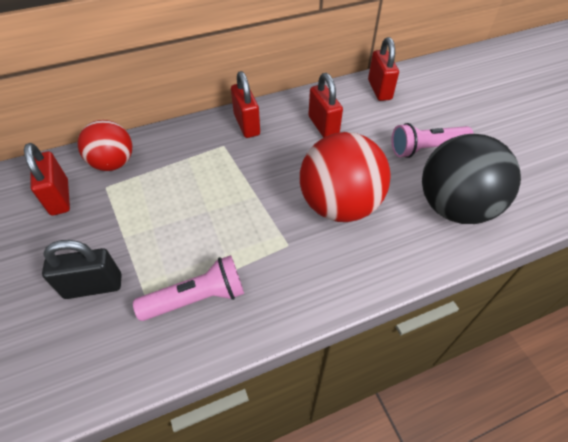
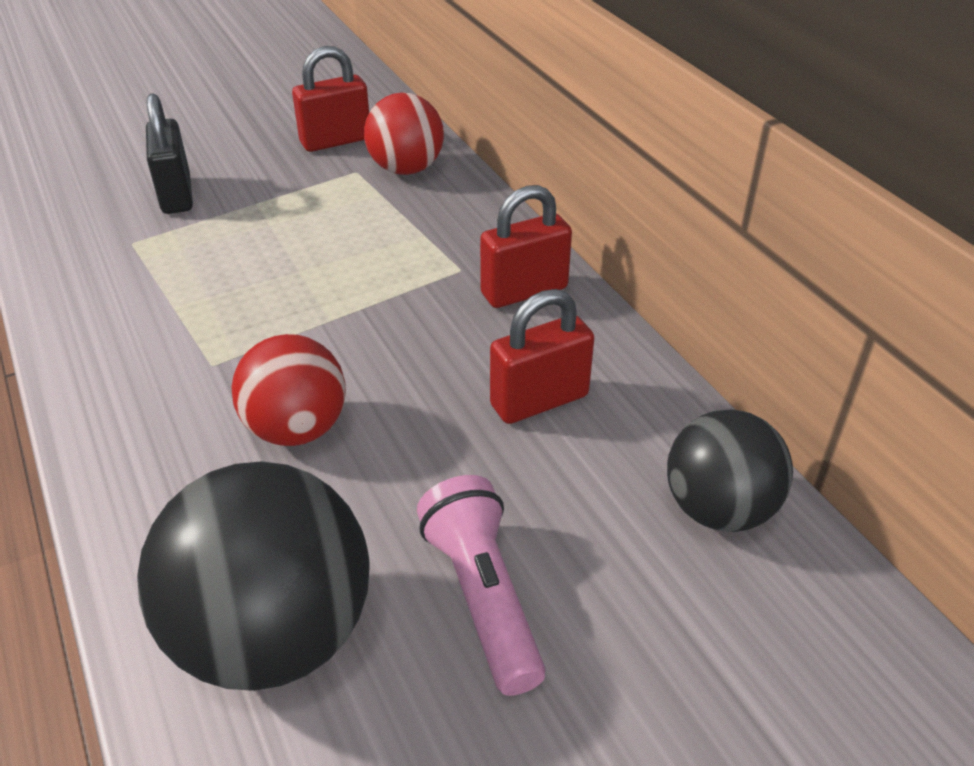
camera: 85 degrees right, 10 degrees down
pink flashlight [133,255,244,321] -> none
red ball [300,132,391,222] -> red ball [231,334,346,446], size x0.63
red padlock [368,37,399,101] -> black ball [667,409,793,532]

